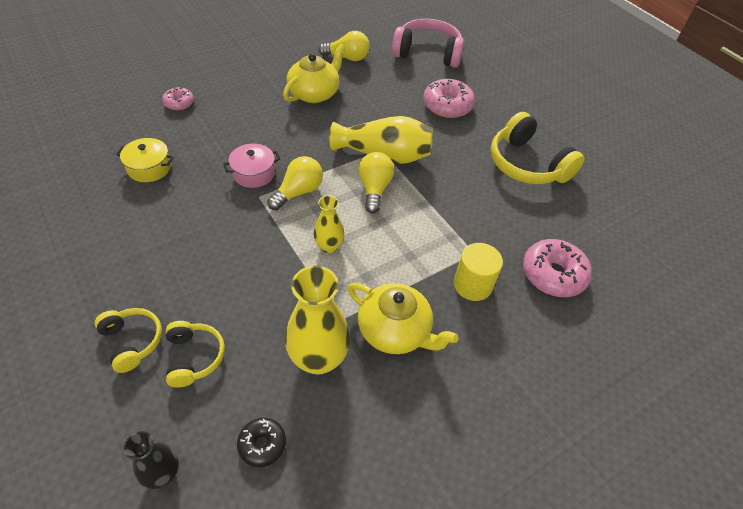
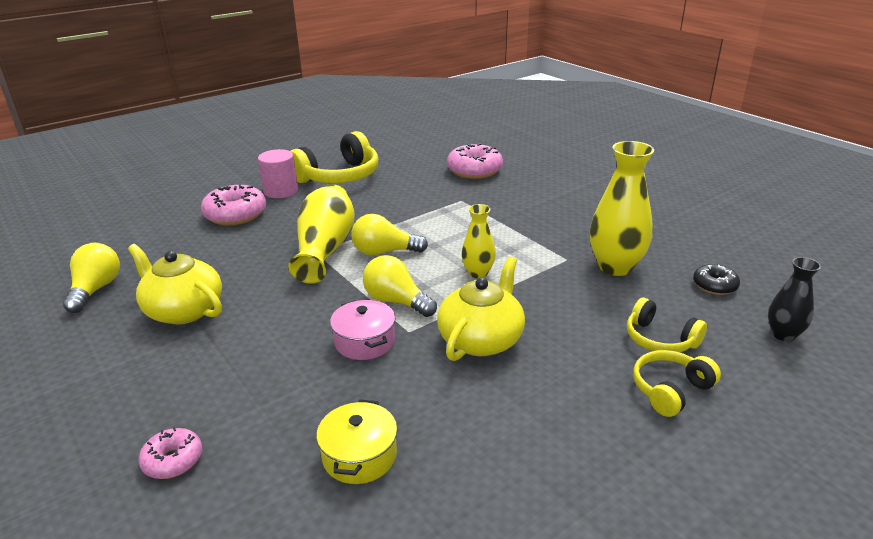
camera: 90 degrees left, 20 degrees down
yellow headphones [166,321,225,387] -> yellow headphones turned 120 degrees counterclockwise [627,298,707,353]
yellow teapot [348,283,459,354] -> yellow teapot moved to [437,257,525,361]
pink headphones [392,19,464,68] -> none
yellow cylinder [454,243,503,301] -> none
none -> pink cylinder [258,149,298,198]

